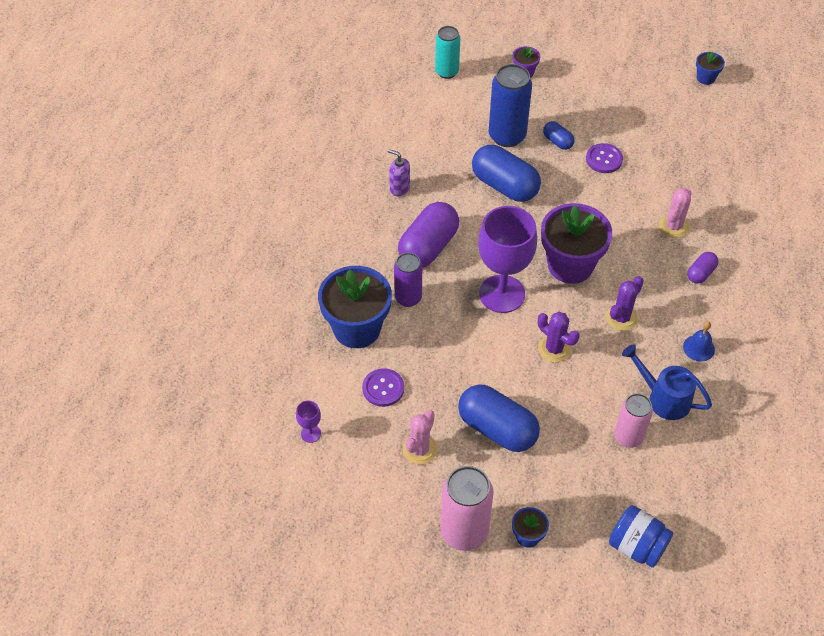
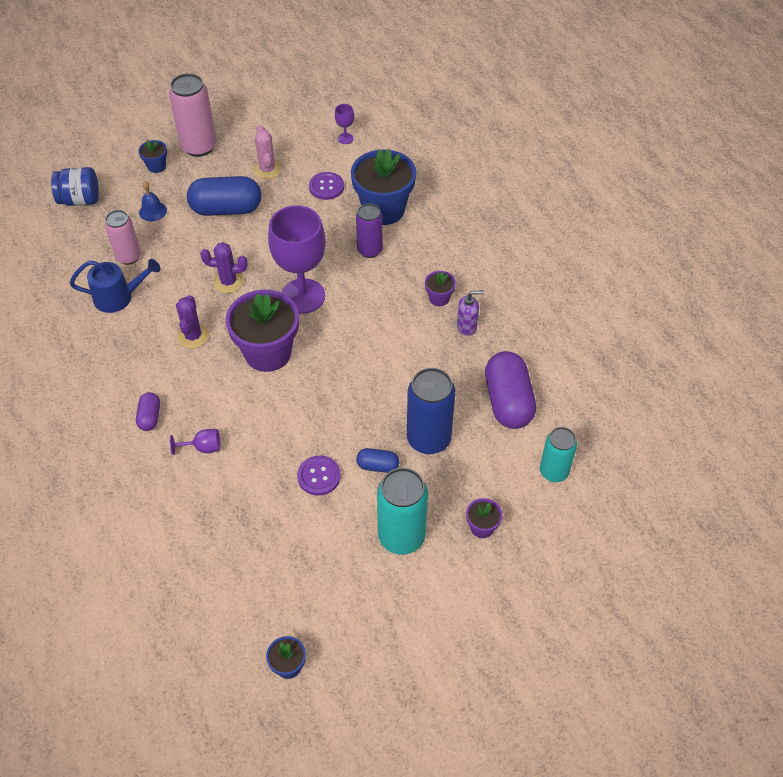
camera: 140 degrees right, 0 degrees up
purple capsule [398,202,459,268] -> purple capsule moved to [485,351,536,429]
blue capsule [472,145,541,202] -> none
pink cactus [659,188,692,238] -> purple goblet [170,429,220,455]
blue bell [683,321,715,362] -> blue bell moved to [139,181,167,222]
none -> turquoise can [377,468,428,555]
none -> purple flower pot [425,271,456,306]

